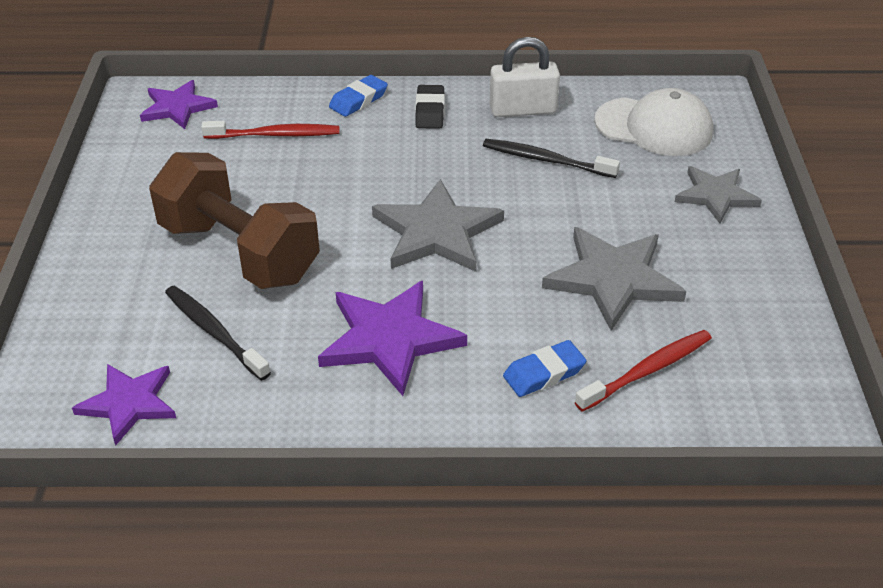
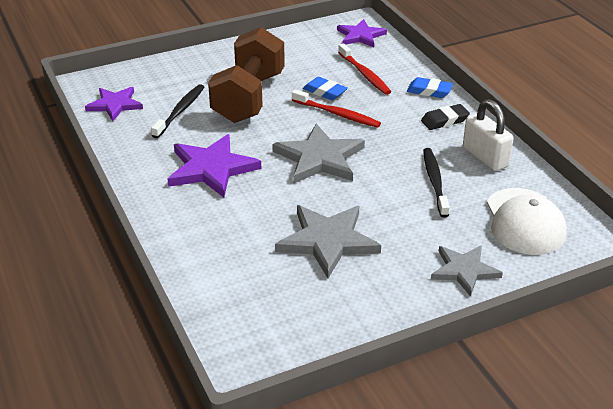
camera: 65 degrees right, 5 degrees down
blue eraser [503,340,586,397] -> blue eraser moved to [303,77,348,100]
red toothbrush [575,330,712,412] -> red toothbrush moved to [292,89,381,128]

